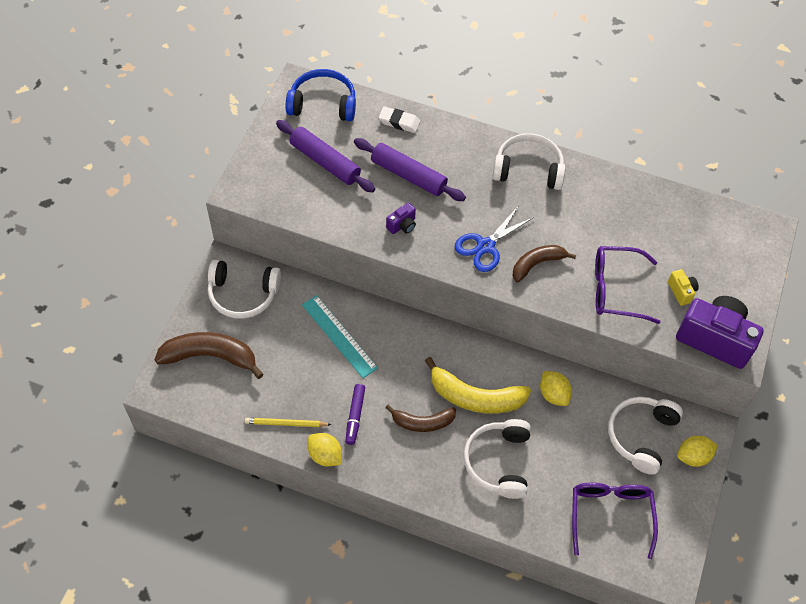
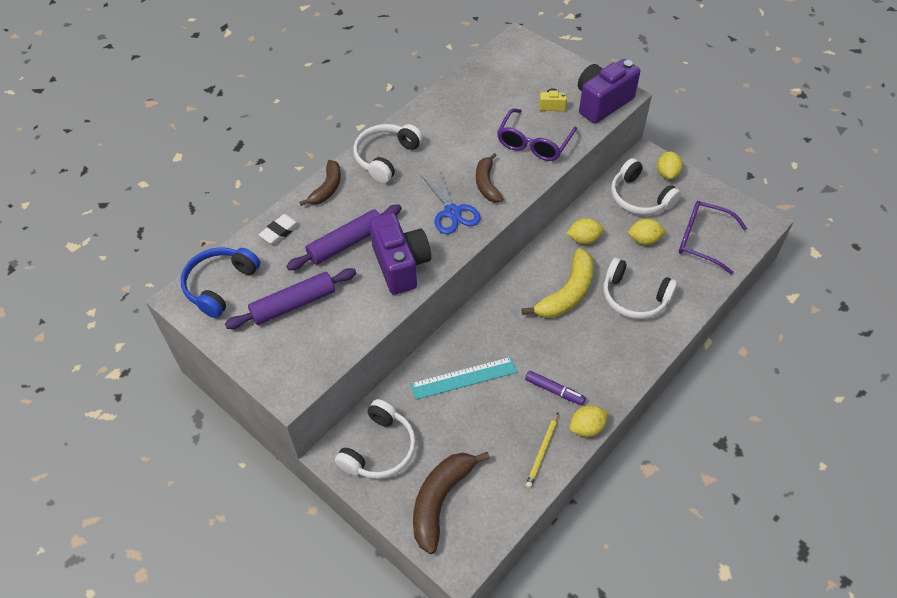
camera: 65 degrees left, 5 degrees down
purple camera [386,203,416,234] -> purple camera [369,212,431,295], size x2.29
brown banana [386,405,456,432] -> brown banana moved to [299,160,341,206]
none -> yellow lemon [628,218,666,245]

